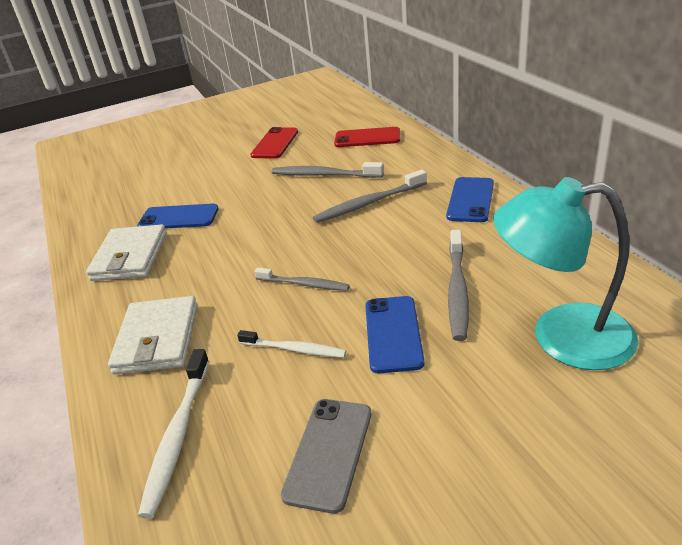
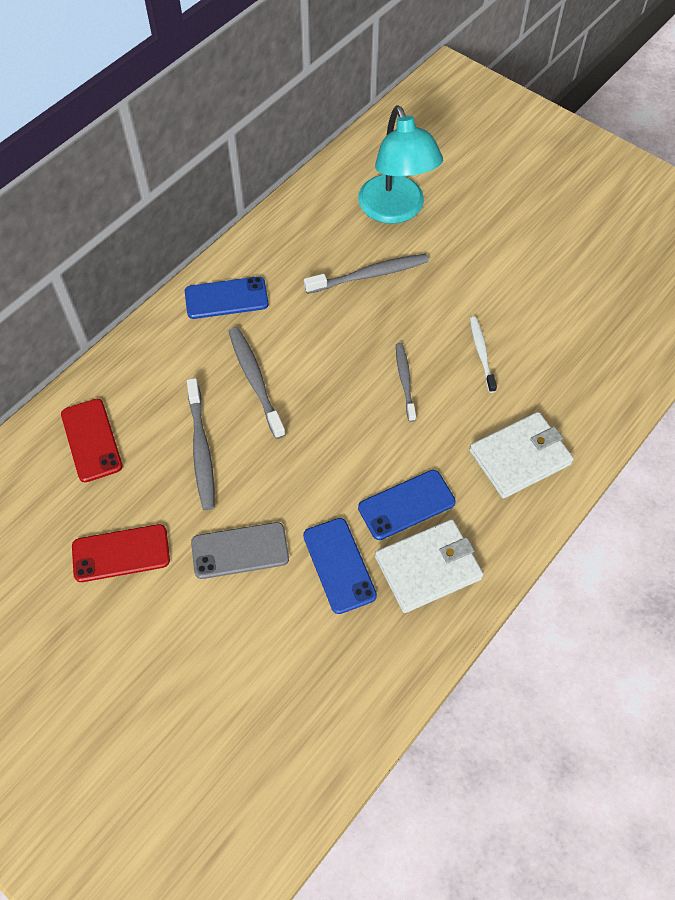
camera: 120 degrees left, 25 degrees up
white toothbrush [138,349,209,519] -> none
grey phone [281,399,371,514] -> grey phone moved to [191,522,289,579]
grey toothbrush [313,170,427,223] -> grey toothbrush turned 150 degrees counterclockwise [229,327,286,439]
blue phone [365,296,424,373] -> blue phone moved to [358,470,456,540]

